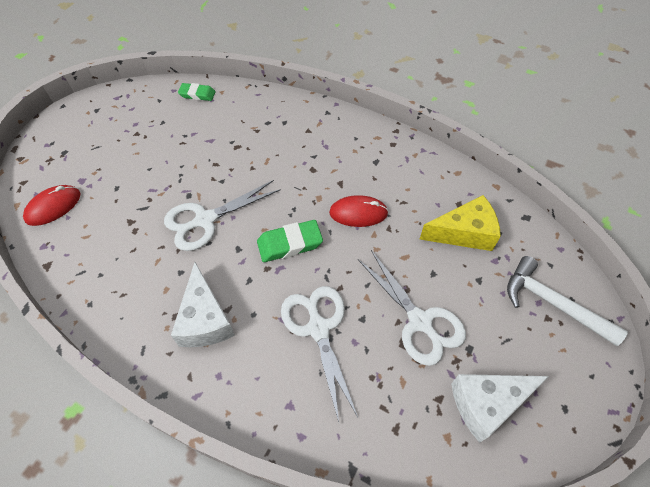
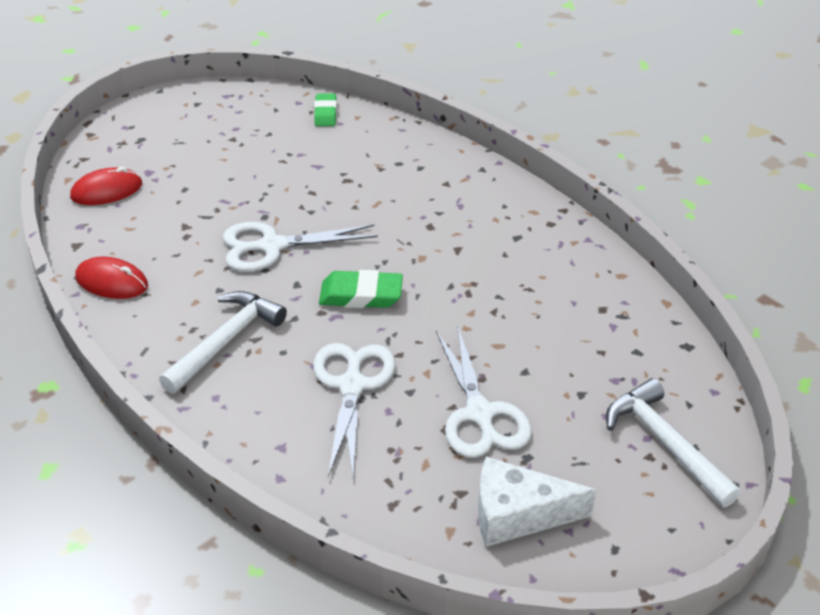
camera: 20 degrees right, 15 degrees down
white cheese [171,262,235,347] -> white hammer [159,291,287,394]
green eraser [178,83,215,101] -> green eraser turned 60 degrees clockwise [314,93,337,126]
red mouse [329,195,388,227] -> red mouse moved to [75,256,148,299]
yellow cheese [420,195,501,251] -> none

